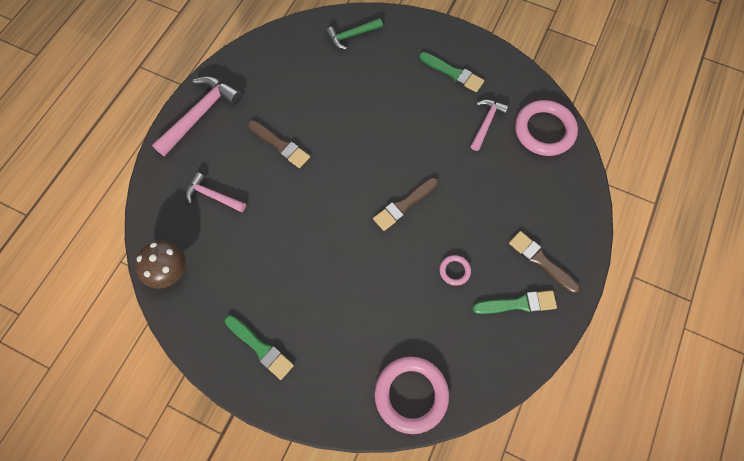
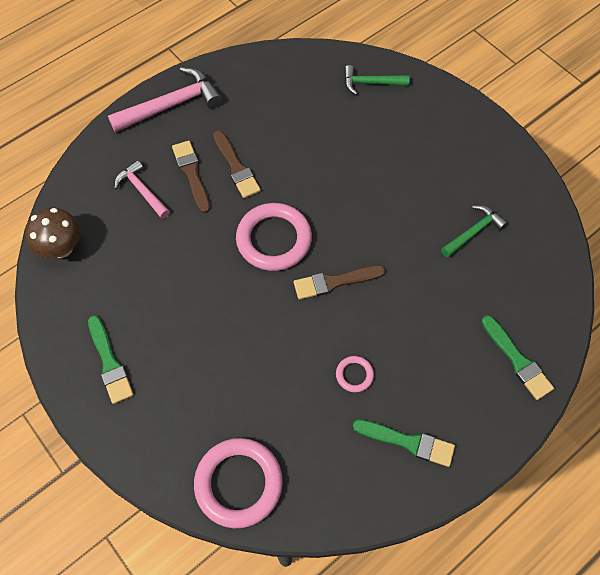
camera: 25 degrees right, 5 degrees down
green brush [419,52,484,92] -> green brush moved to [482,315,554,400]
pink hammer [471,100,508,151] -> green hammer [441,205,508,258]
brown brush [509,231,580,293] -> brown brush moved to [172,141,210,213]
pink ring [515,100,578,156] -> pink ring moved to [236,203,312,271]

